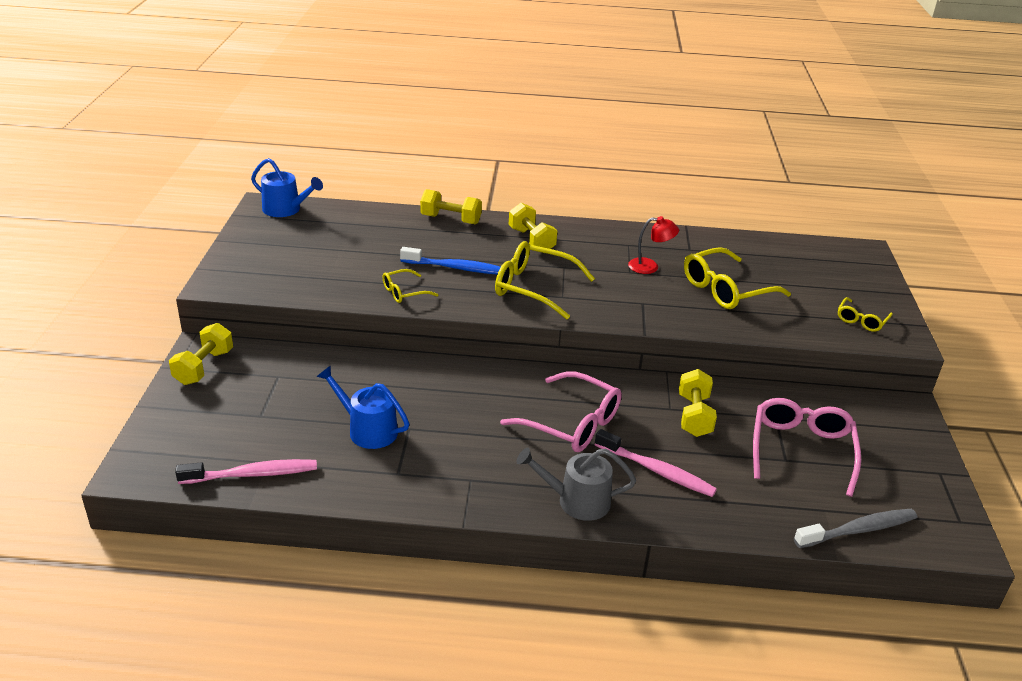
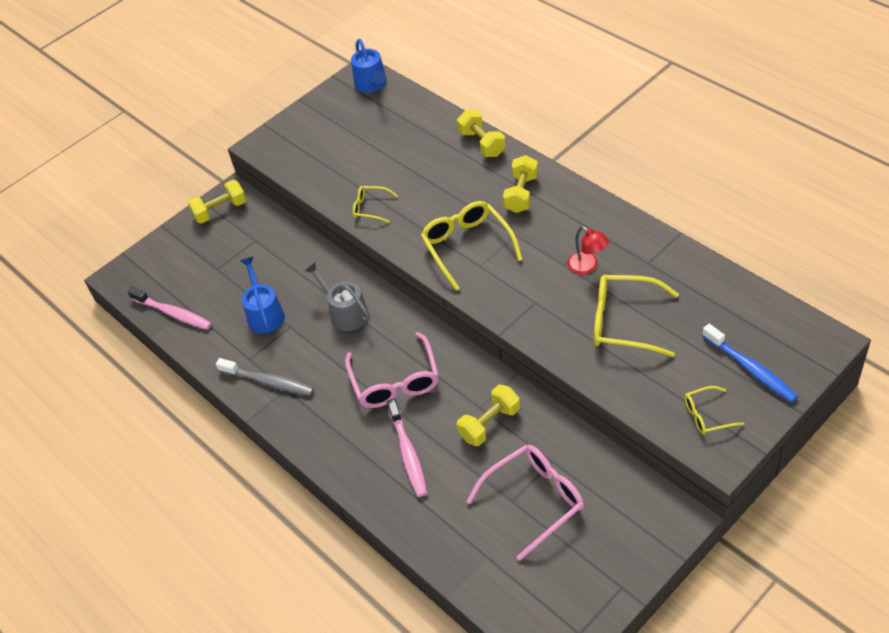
camera: 50 degrees right, 15 degrees up
blue toothbrush [400,247,500,274] -> blue toothbrush moved to [702,324,798,402]
grey watering can [516,448,636,521] -> grey watering can moved to [305,262,370,331]
grey toothbrush [794,509,917,548] -> grey toothbrush moved to [216,358,314,396]

